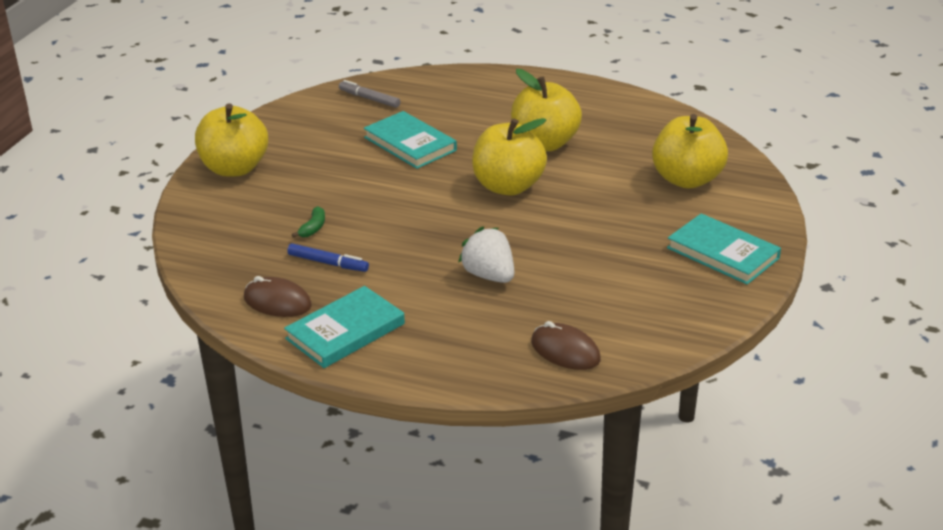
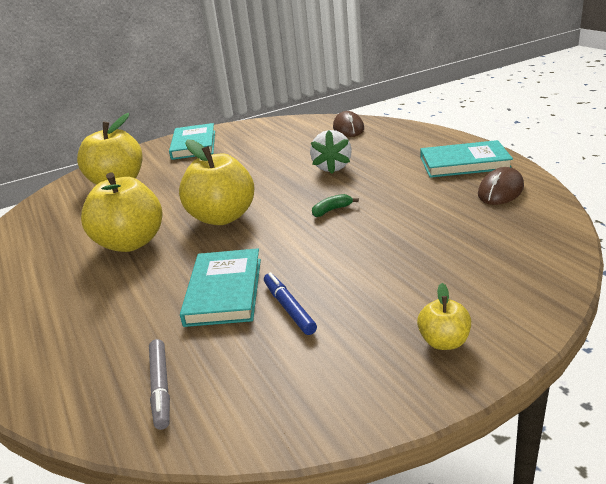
camera: 135 degrees left, 5 degrees down
yellow apple [195,103,268,177] -> yellow apple [417,283,471,350], size x0.48
brown mouse [244,276,312,317] -> brown mouse turned 60 degrees clockwise [478,167,524,205]
blue marker [287,243,369,272] -> blue marker moved to [264,272,317,335]
green banana [292,206,325,238] -> green banana moved to [312,194,359,217]

